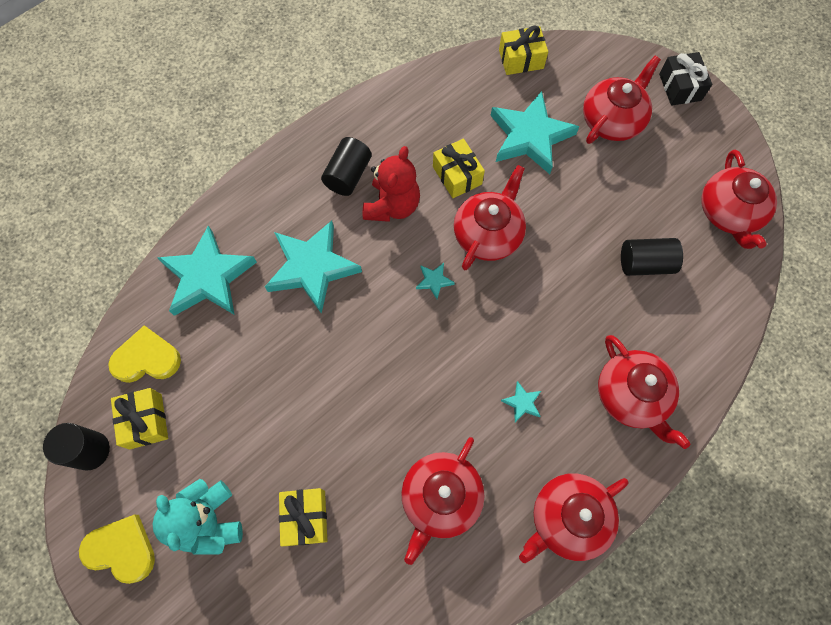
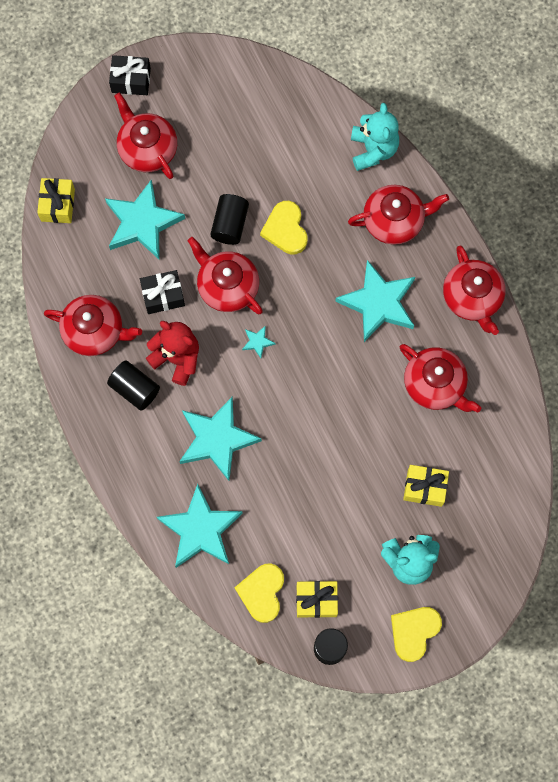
camera: 75 degrees left, 5 degrees up
yellow gift [433,139,485,198] -> black gift [140,270,185,314]
turquoise star [501,381,541,422] -> turquoise star [335,260,415,342], size x2.47
black cylinder [621,238,683,276] -> black cylinder moved to [210,194,249,245]
red teapot [701,150,777,249] -> red teapot moved to [44,295,142,356]
none -> yellow heart [260,201,307,255]
none -> turquoise teddy bear [351,103,399,171]

